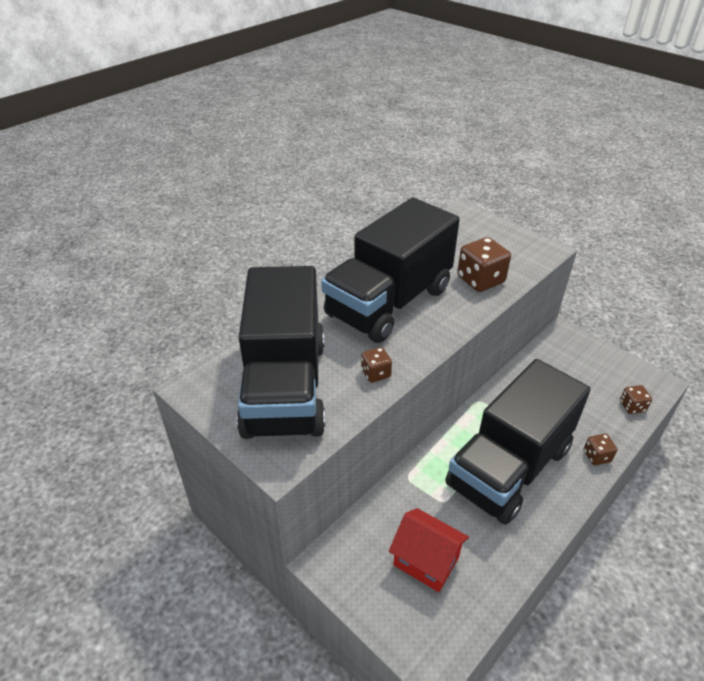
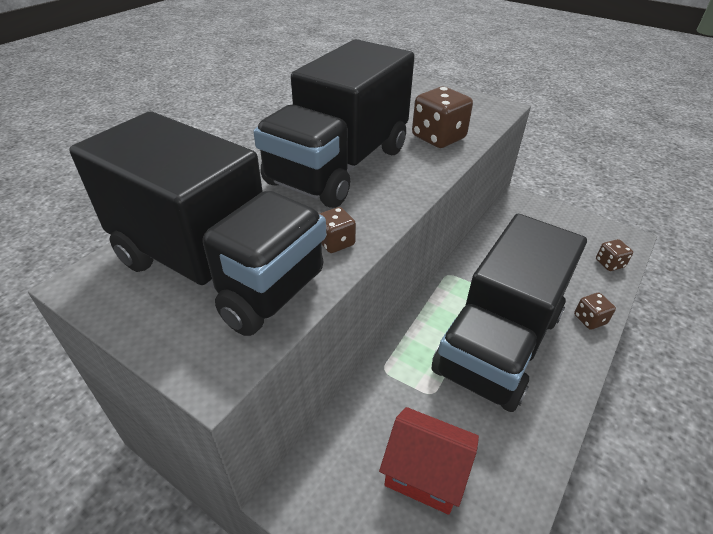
camera: 10 degrees left, 0 degrees up
black truck [237,266,326,439] -> black truck turned 45 degrees counterclockwise [69,112,326,336]

